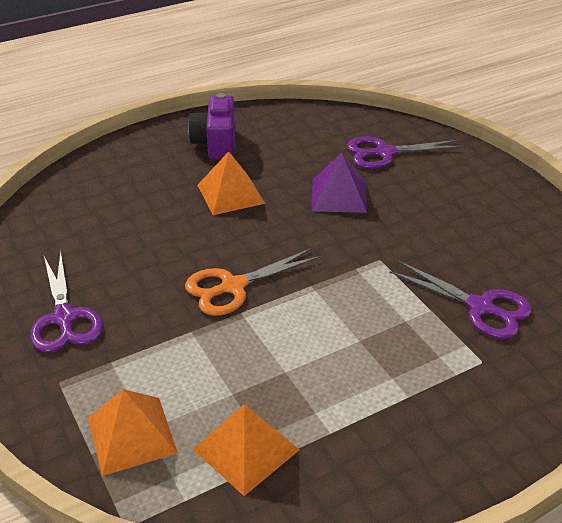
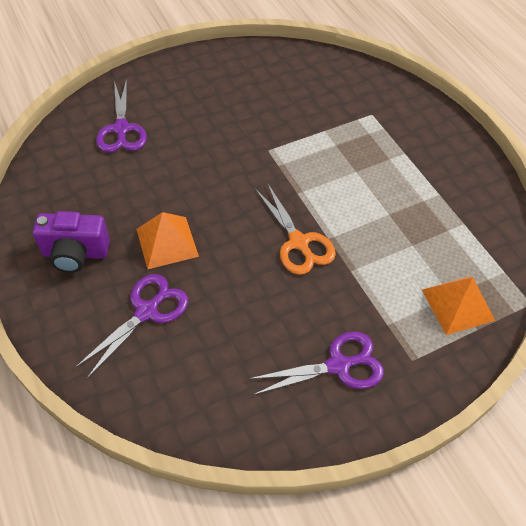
camera: 90 degrees left, 15 degrees up
orange pyramid [193,404,299,496] -> none
purple pyramid [312,153,367,213] -> none
purple scissors [389,261,532,339] -> purple scissors moved to [75,274,188,378]

